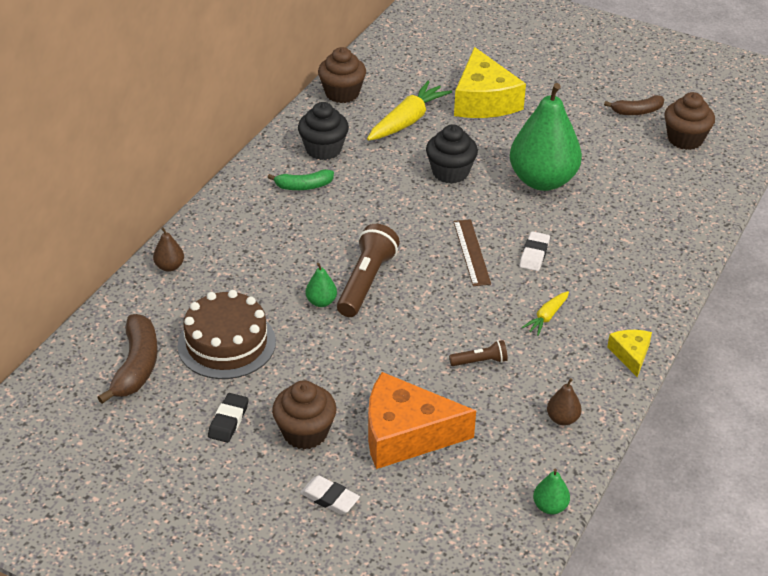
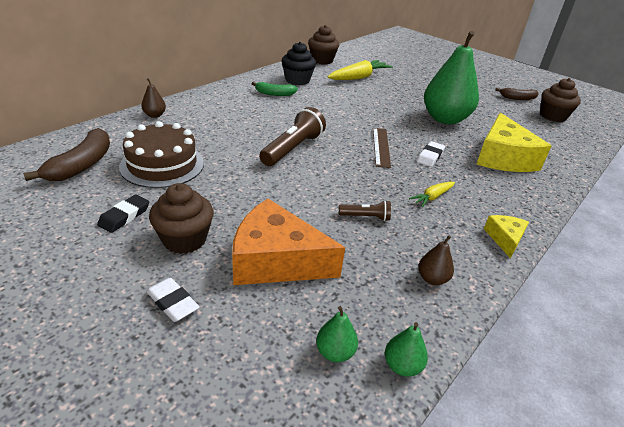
camera: 10 degrees right, 5 degrees down
green pear [306,263,337,307] -> green pear moved to [316,306,358,362]
black cupcake [426,124,478,184] -> none
yellow cheese [454,47,526,118] -> yellow cheese moved to [476,113,551,172]

